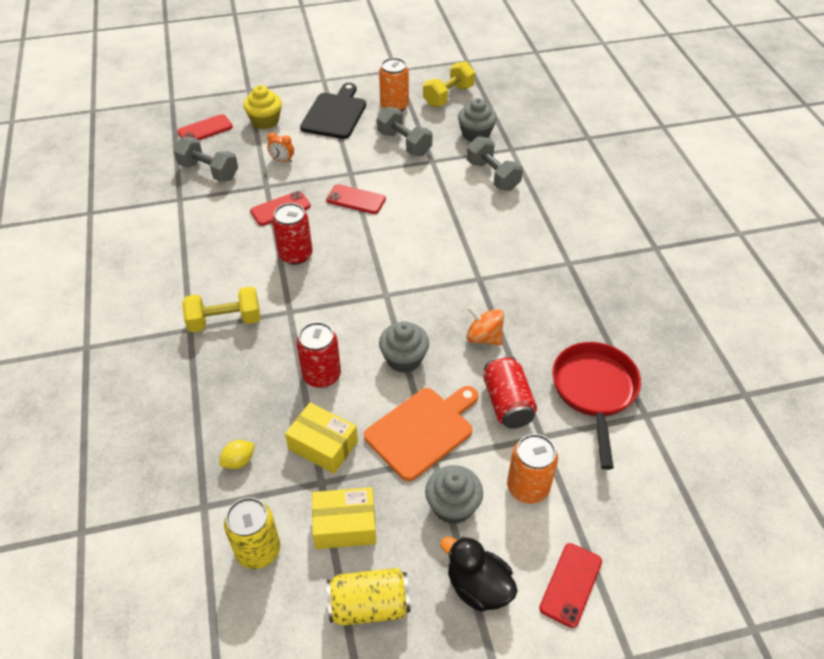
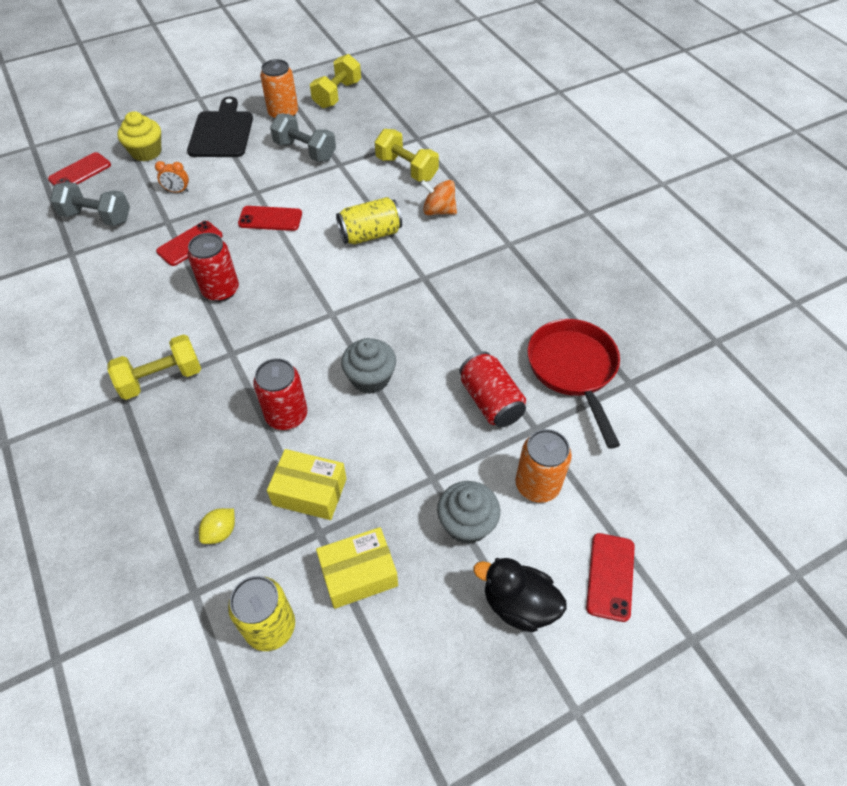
camera: 15 degrees left, 5 degrees up
yellow can [327,568,411,626] -> yellow can moved to [336,197,402,244]
orange cutting board [364,386,478,481] -> none
grey cupcake [458,98,497,142] -> none
orange spinning top [466,306,504,346] -> orange spinning top moved to [420,180,457,215]
grey dumbbell [467,136,523,191] -> yellow dumbbell [375,129,439,182]

